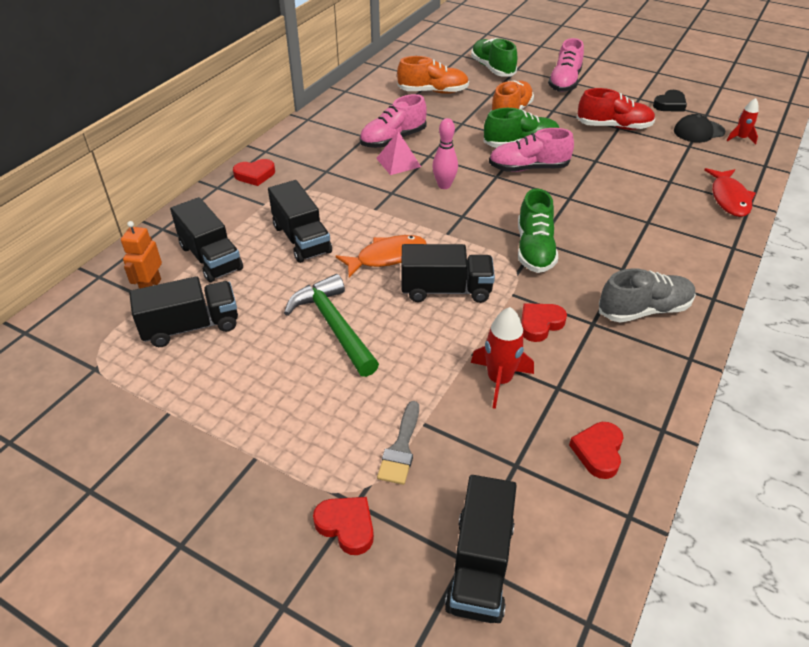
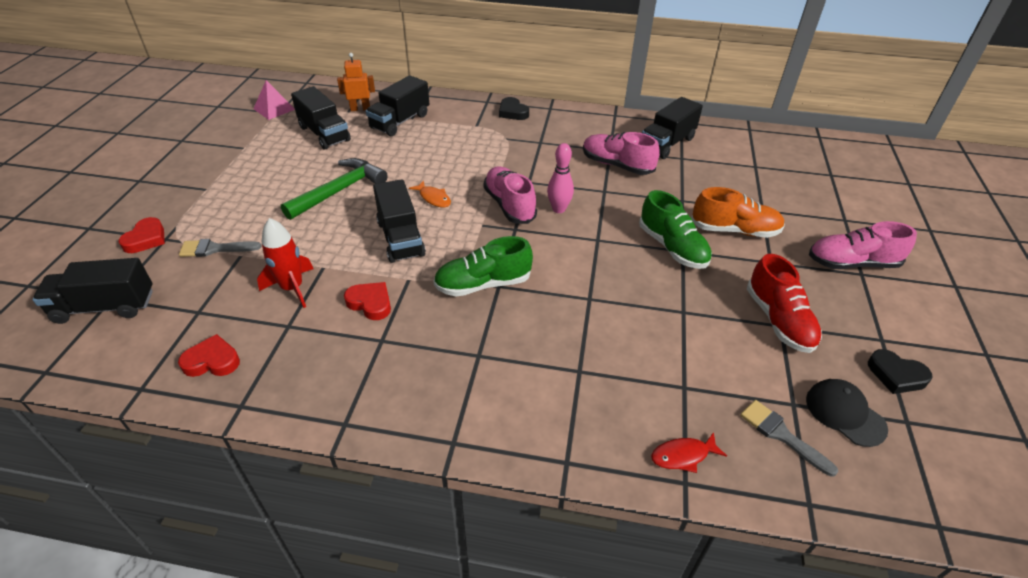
camera: 70 degrees right, 0 degrees up
red heart [233,159,275,186] -> black heart [499,97,529,120]
black truck [268,180,332,263] -> black truck moved to [642,97,703,159]
orange fish [336,235,426,278] -> orange fish [409,180,451,207], size x0.62
pink pyramid [376,131,421,175] -> pink pyramid moved to [253,80,295,120]
orange shoe [397,56,469,94] -> none
green shoe [471,38,517,77] -> none
pink shoe [489,128,574,172] -> pink shoe moved to [484,166,537,224]
grey shoe [599,269,696,323] -> none
red fish [704,168,756,217] -> red fish [651,432,727,473], size x0.62
red rocket [727,98,759,145] -> none
none -> grey brush [740,400,838,477]

